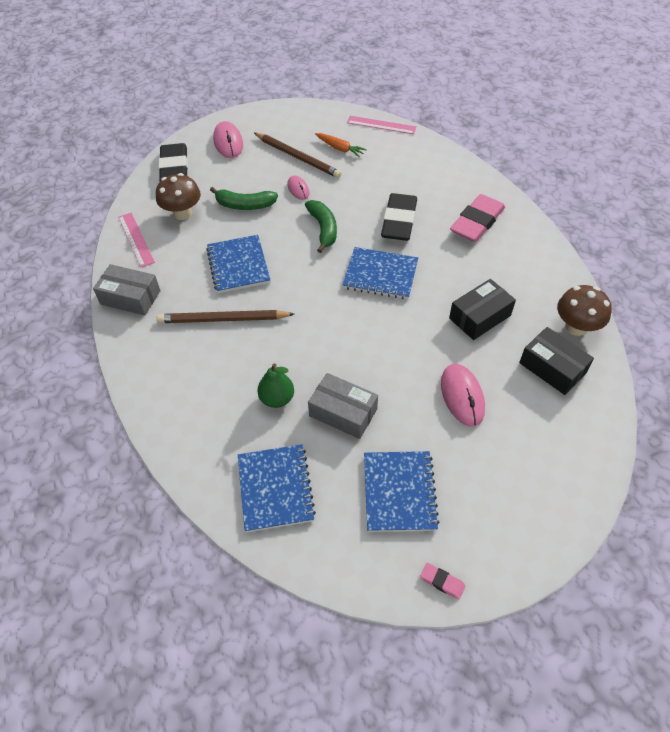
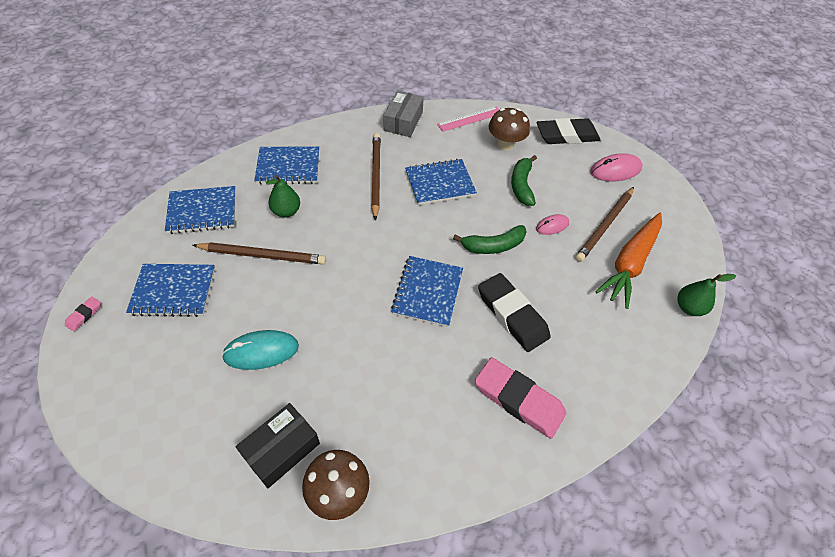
camera: 85 degrees right, 0 degrees up
grey box [308,373,378,439] -> brown pencil [193,242,326,264]
orange carrot [315,133,367,157] -> orange carrot [595,213,662,309], size x1.95
pink ruler [347,116,417,134] -> green pear [677,274,736,316]
black eraser [381,193,417,241] -> black eraser turned 45 degrees clockwise [478,273,551,352]
pink mouse [441,364,485,427] -> turquoise mouse [222,330,299,370]
black box [449,279,516,340] -> none
none -> blue notebook [254,146,319,185]

